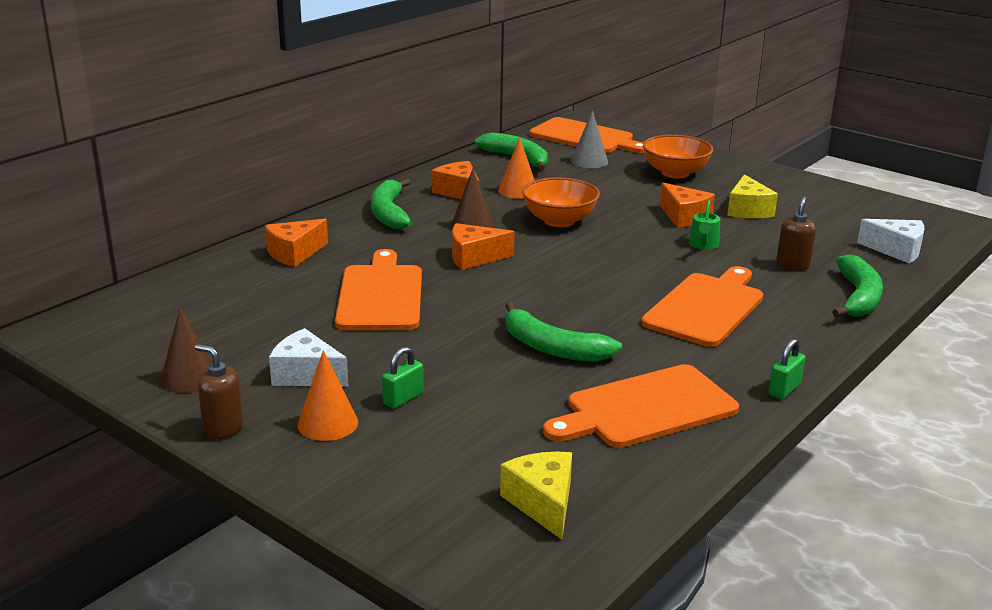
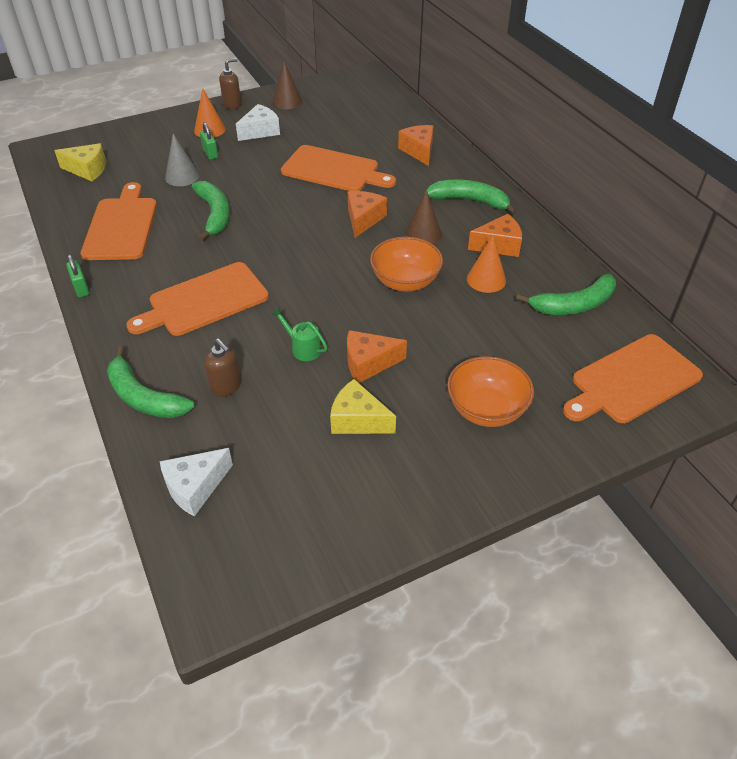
camera: 115 degrees right, 20 degrees up
green banana [505,302,622,362] -> green banana turned 105 degrees clockwise [192,181,230,241]
grey cone [571,110,608,168] -> grey cone moved to [165,134,199,186]
orange cutting board [641,266,763,347] -> orange cutting board turned 90 degrees clockwise [126,262,269,336]

